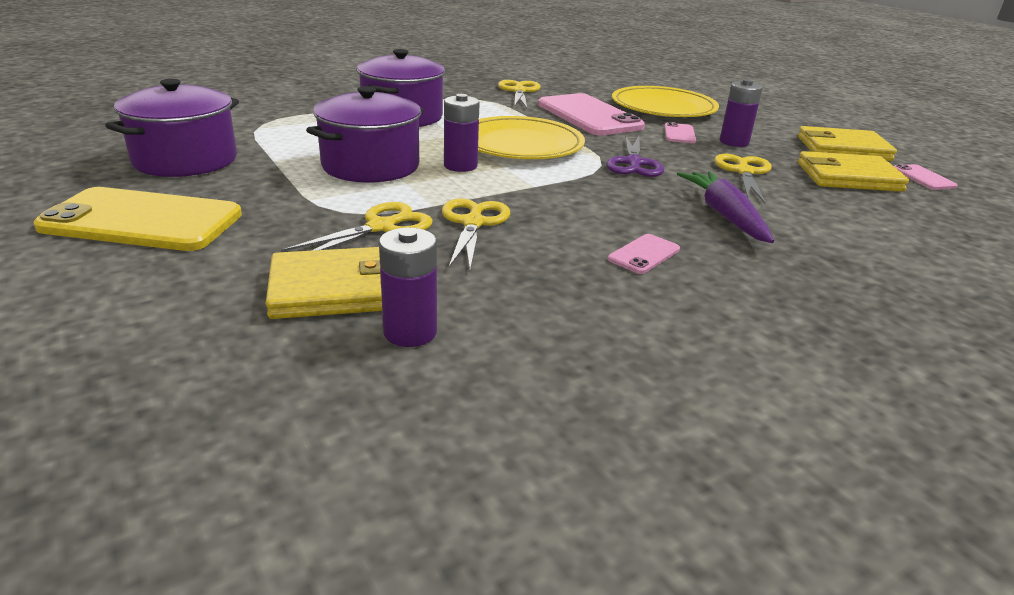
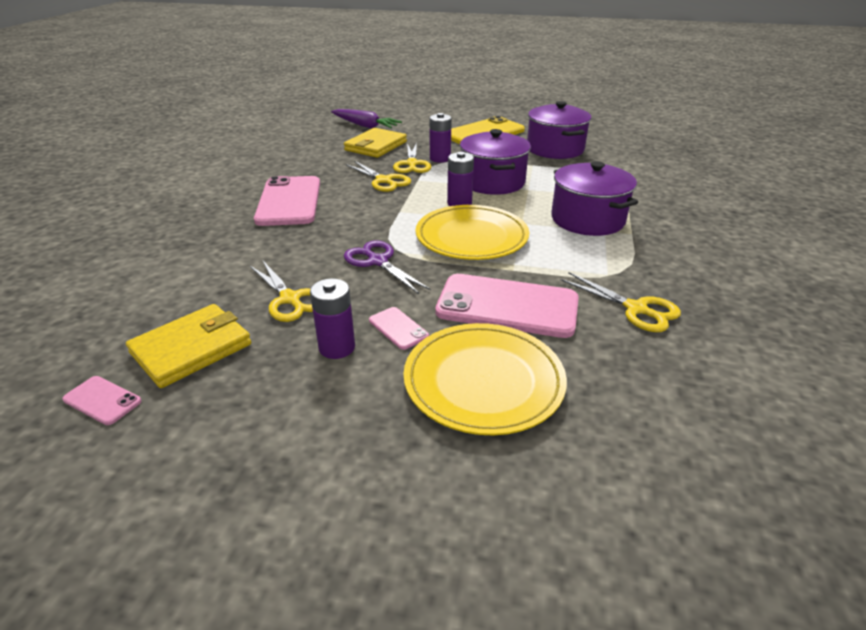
camera: 135 degrees right, 5 degrees up
purple battery [379,228,437,347] -> purple battery moved to [430,113,452,163]
pink phone [608,234,680,274] -> pink phone [254,176,320,226], size x2.28
purple carrot [677,171,774,243] -> purple carrot moved to [331,109,402,129]
yellow wallet [798,126,897,161] -> none

